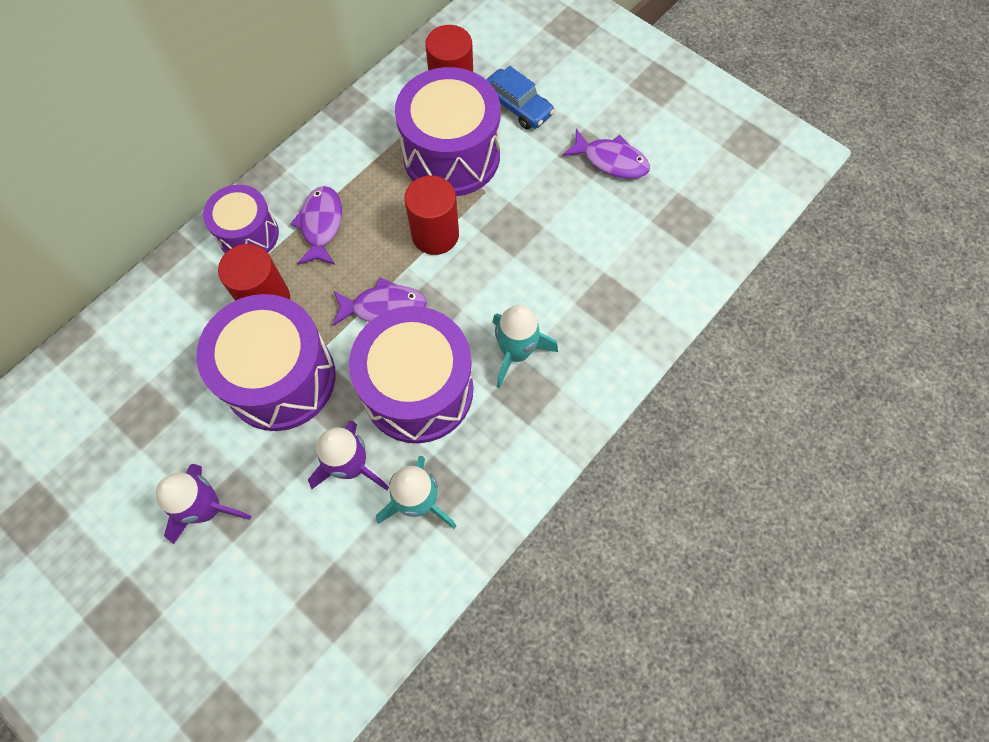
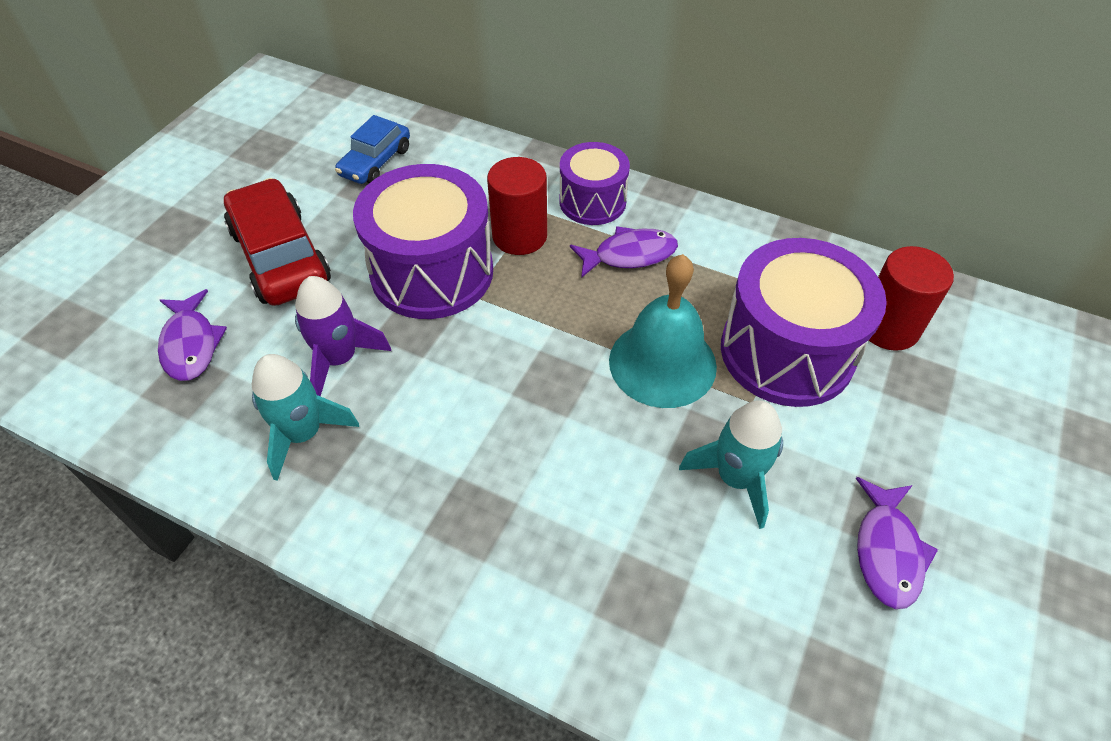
camera: 75 degrees right, 15 degrees down
purple rocket [156,464,251,544] -> red car [224,178,331,306]
purple fish [332,278,427,326] -> purple fish moved to [158,289,227,381]
purple drum [349,306,473,443] -> none
red cylinder [404,176,459,255] -> turquoise bell [609,254,717,408]
blue car [486,66,555,130] -> blue car moved to [335,115,410,184]
turquoise rocket [493,305,558,388] -> turquoise rocket moved to [679,400,783,529]

